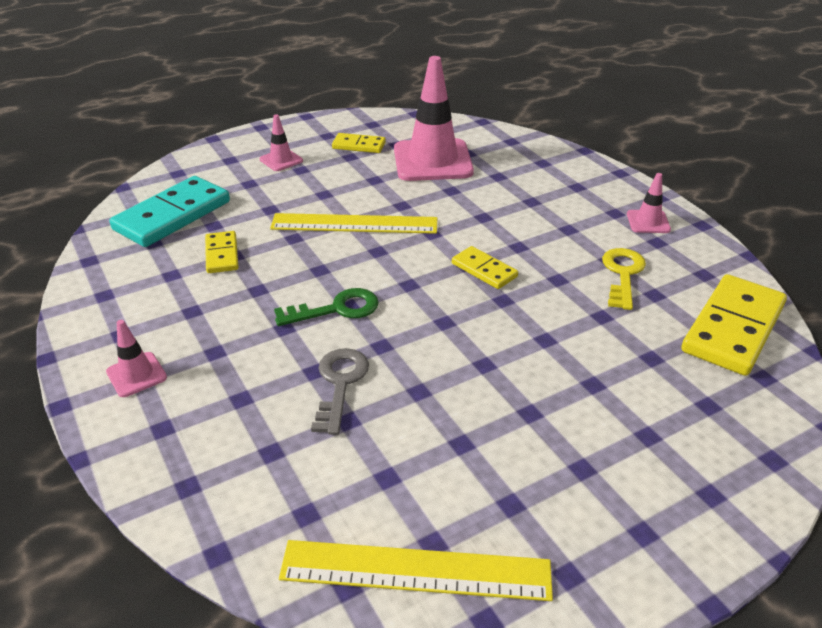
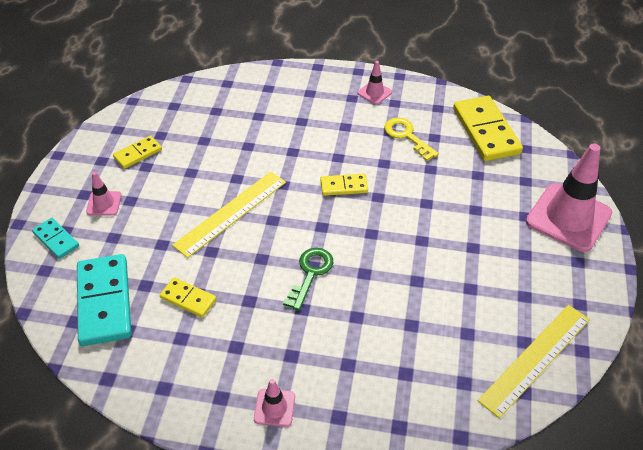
camera: 50 degrees left, 10 degrees up
grey key [311,348,369,435] -> none
pink traffic cone [394,56,474,181] -> pink traffic cone moved to [526,143,612,252]
none -> turquoise domino [32,218,79,259]

